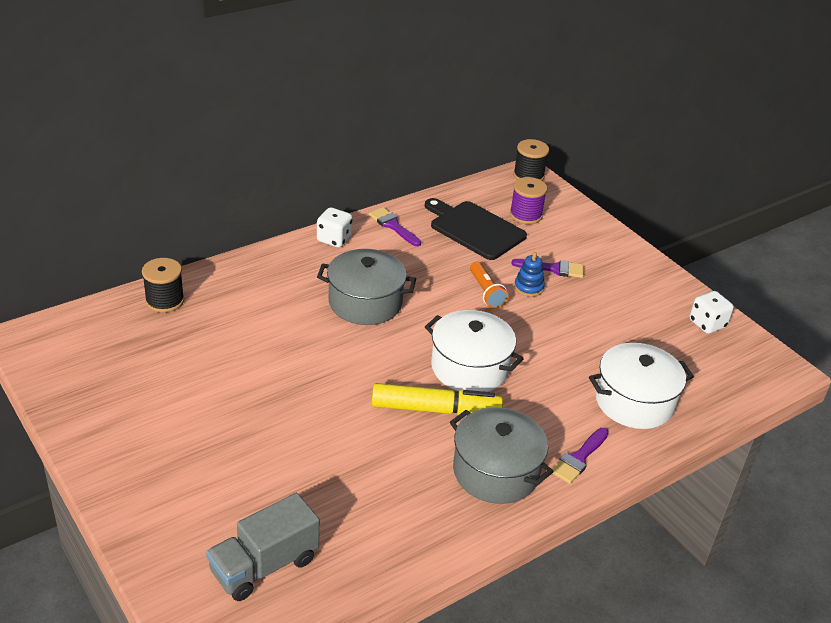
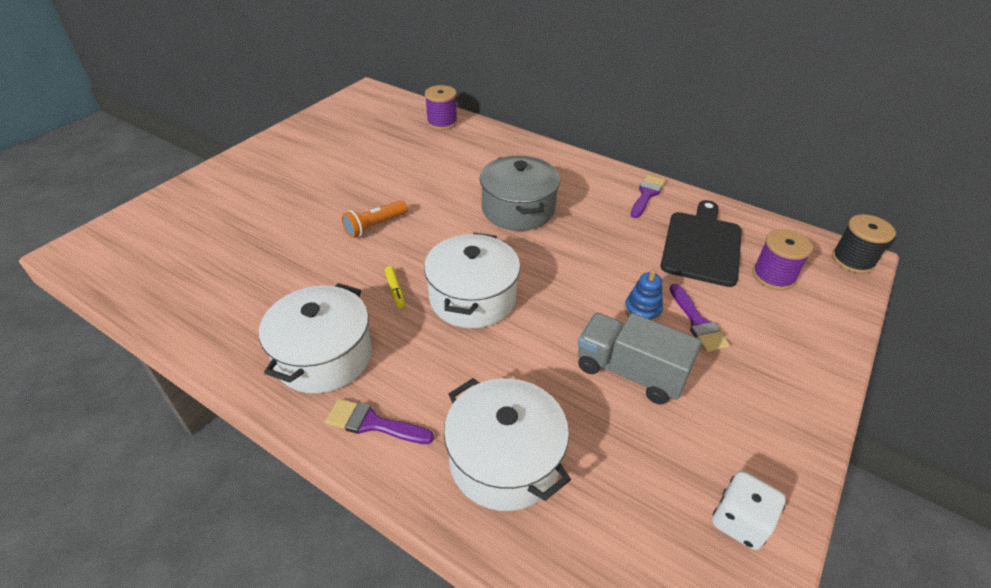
camera: 70 degrees right, 5 degrees up
black spool [142,258,184,313] -> purple spool [425,85,458,130]
grey truck [206,493,320,601] -> grey truck moved to [577,313,702,404]
white dice [317,207,353,248] -> none
yellow marker [372,383,503,416] -> yellow marker [385,266,405,308], size x0.41
grey pot [450,407,554,504] -> white pot [259,283,372,394]
orange flashlight [470,262,509,309] -> orange flashlight moved to [342,200,408,238]

